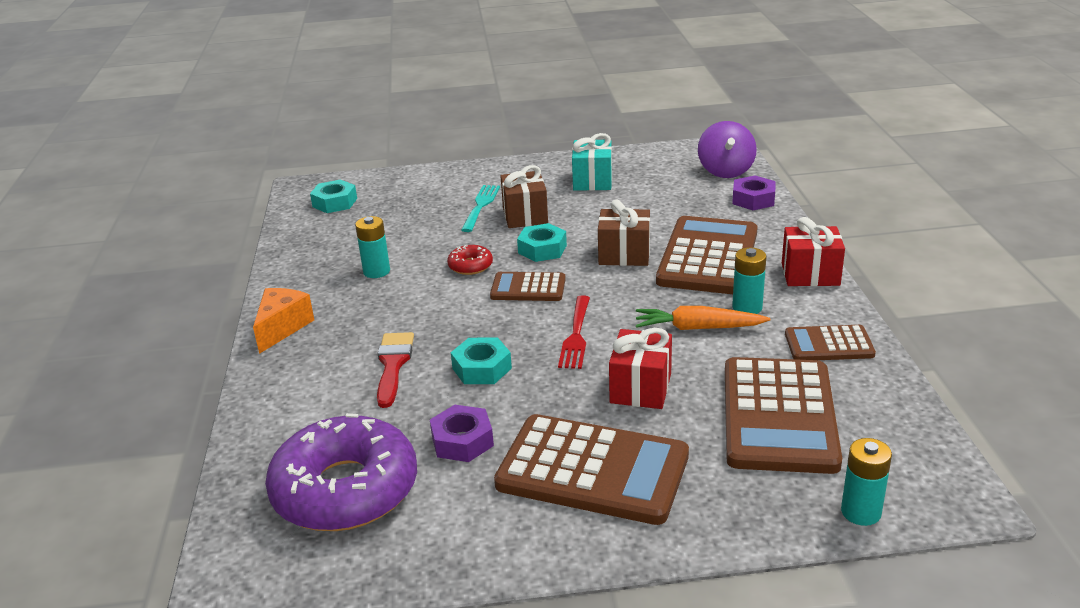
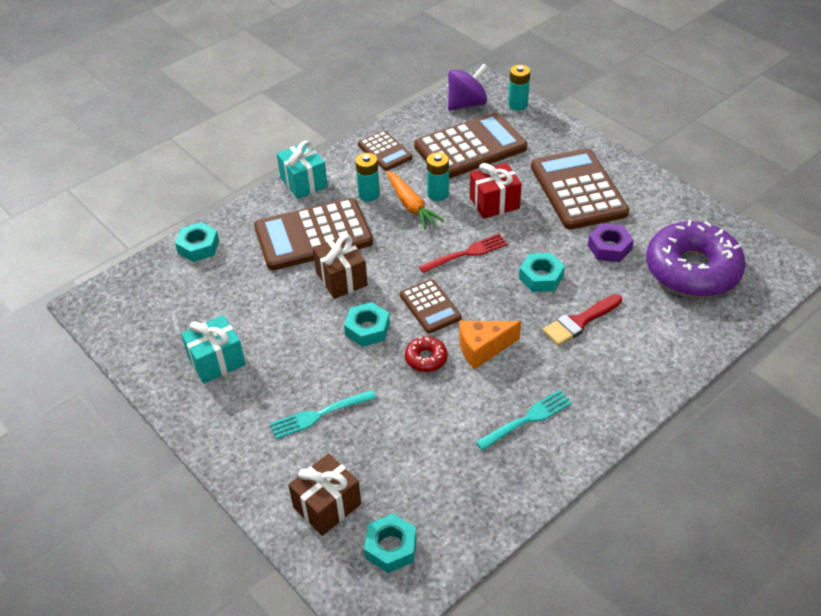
camera: 125 degrees left, 15 degrees up
orange cheese [253,288,314,354] -> orange cheese moved to [459,321,521,369]
turquoise battery [355,216,390,278] -> turquoise battery moved to [427,152,449,201]
brown gift [500,165,548,228] -> brown gift moved to [288,453,361,536]
purple spinning top [698,121,757,178] -> purple spinning top moved to [448,63,488,111]
purple nut [732,176,776,210] -> turquoise nut [175,222,219,262]
red gift [782,217,845,286] -> turquoise gift [277,141,328,199]
none -> turquoise fork [476,390,572,451]

